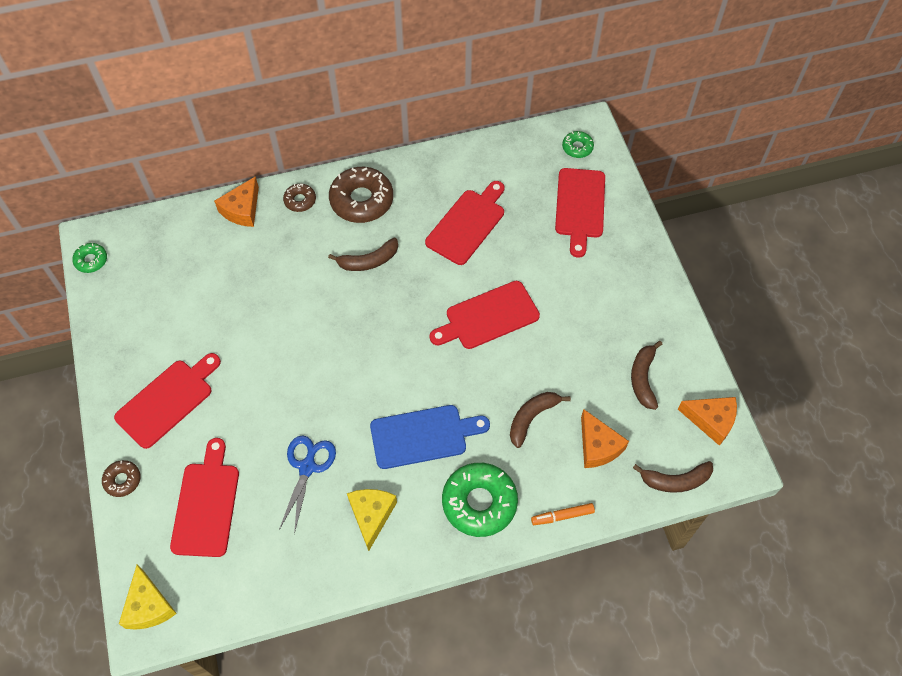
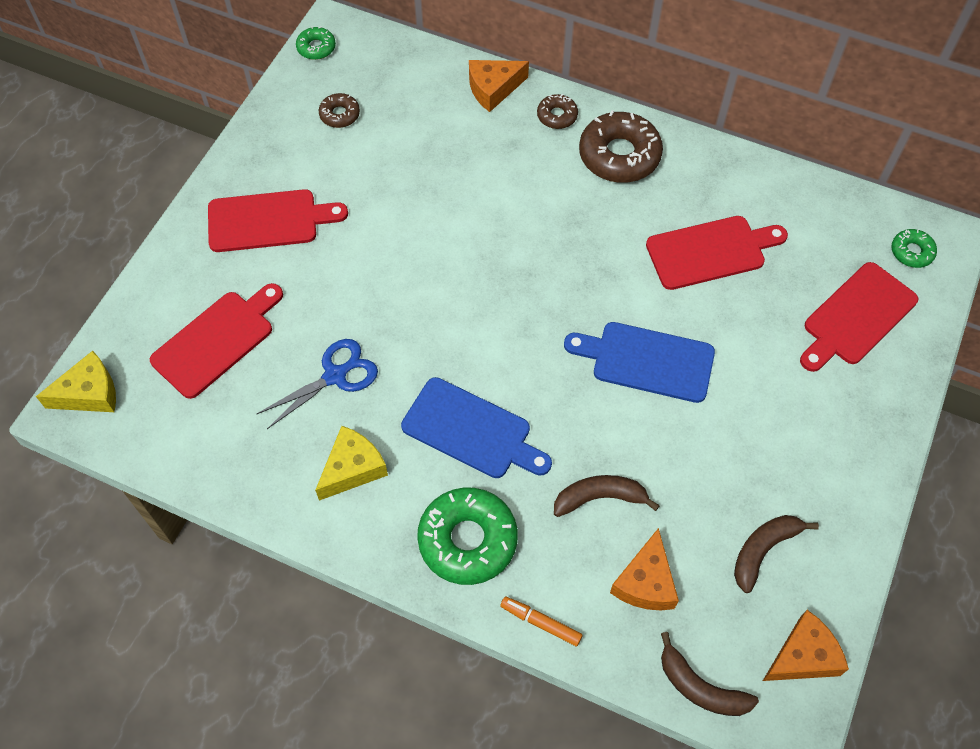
camera: 40 degrees right, 0 degrees up
brown donut [102,460,140,497] -> brown donut moved to [319,93,360,128]
yellow cheese [119,565,177,630] -> yellow cheese turned 135 degrees counterclockwise [36,351,116,412]
brown banana [328,238,398,271] -> none
red cutting board [429,281,540,349] -> blue cutting board [564,322,715,403]
orange cheese [678,397,737,446] -> orange cheese turned 90 degrees counterclockwise [763,610,849,681]

